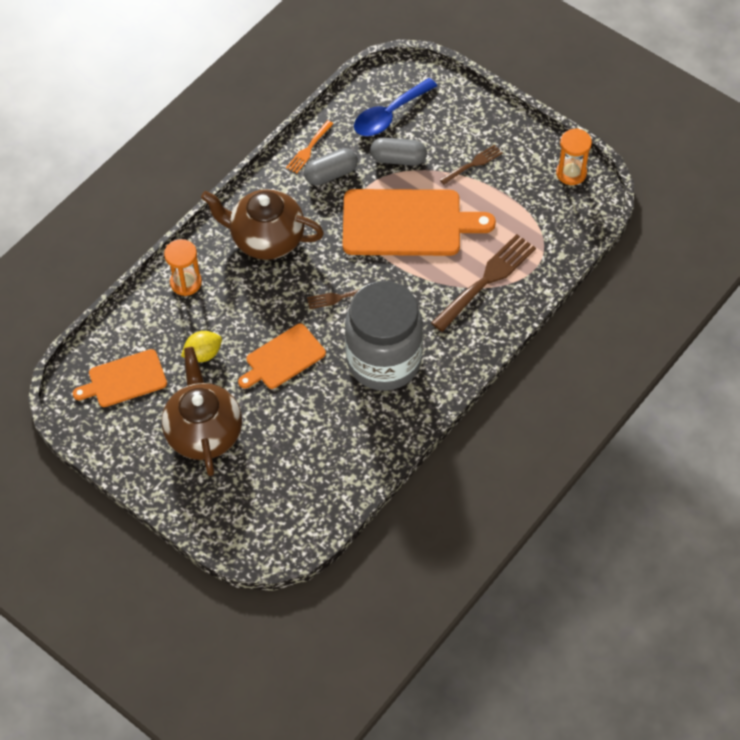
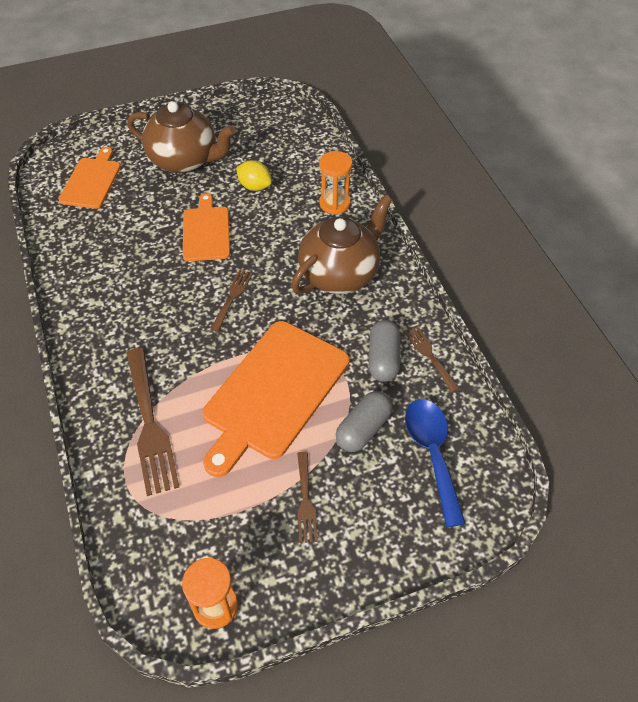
camera: 120 degrees right, 5 degrees down
orange cutting board [73,349,167,407] -> orange cutting board moved to [59,147,121,209]
yellow lemon [181,331,222,362] -> yellow lemon turned 60 degrees counterclockwise [236,160,272,191]
orange fork [286,120,333,173] -> brown fork [404,326,459,393]
grey jar [345,281,423,391] -> none

